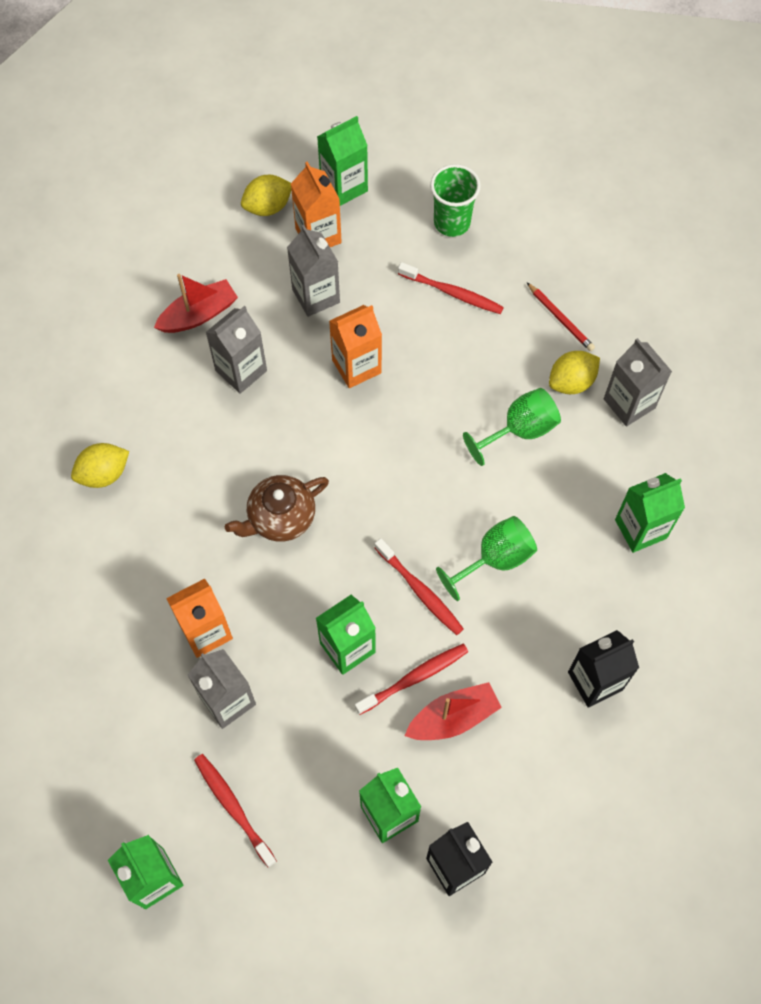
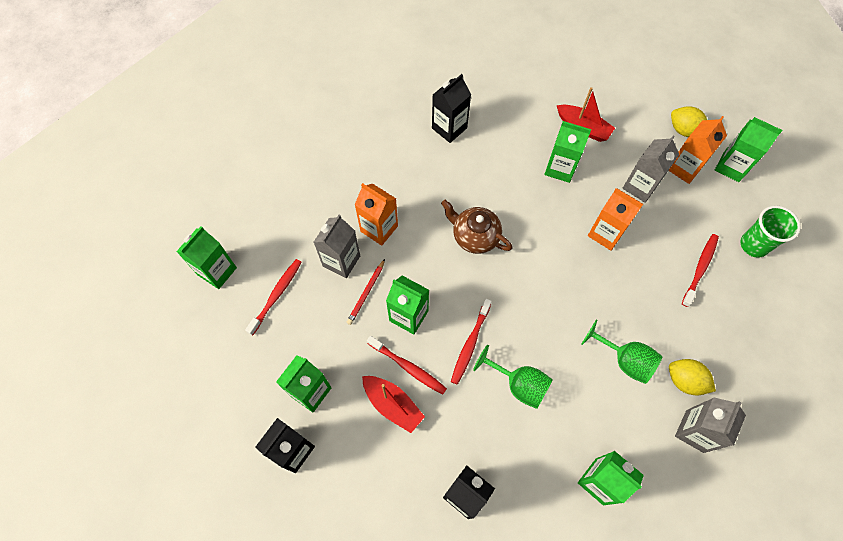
camera: 65 degrees right, 0 degrees up
yellow lemon [71,443,129,488] -> black carton [432,74,471,143]
grey carton [206,306,267,394] -> green carton [545,121,591,183]
red toothbrush [398,262,504,314] -> red toothbrush turned 150 degrees counterclockwise [682,234,719,307]
red pencil [527,283,595,351] -> red pencil moved to [346,259,385,325]

